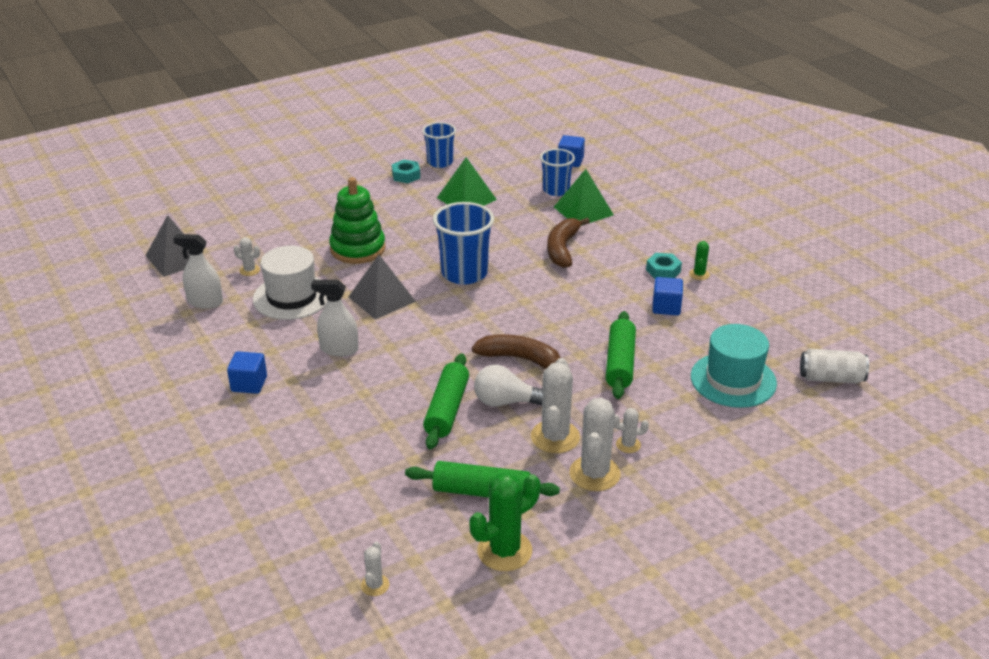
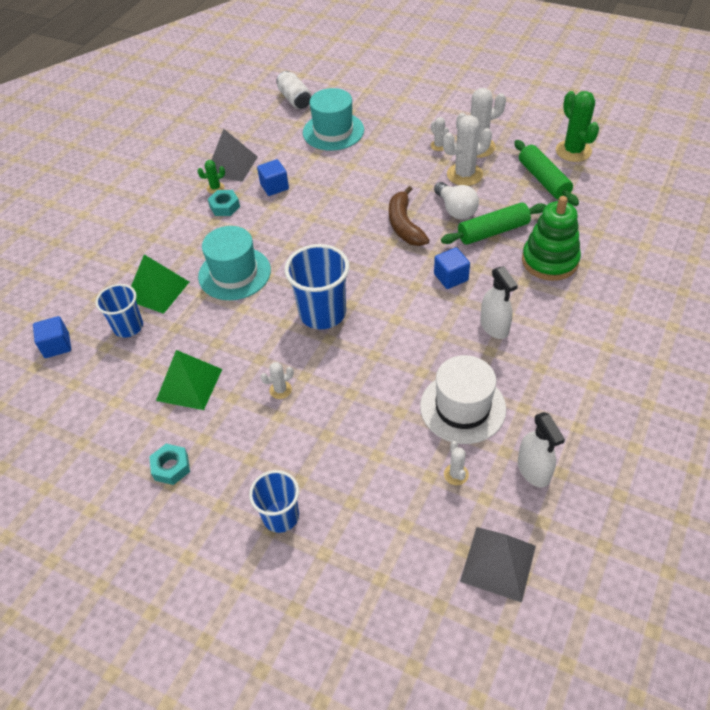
camera: 120 degrees left, 15 degrees up
blue cube [227,351,267,394] -> blue cube moved to [434,247,470,289]
green stacking toy [329,177,386,264] -> green stacking toy moved to [522,196,581,281]
grey pyramid [349,255,416,320] -> grey pyramid moved to [212,129,258,182]
white cactus [361,542,389,596] -> white cactus moved to [260,362,294,399]
blue cup [422,122,456,168] -> blue cup moved to [249,470,299,533]
green cactus [470,472,540,571] -> green cactus turned 45 degrees clockwise [556,91,599,162]
brown banana [547,217,590,268] -> turquoise hat [198,226,271,300]
green rolling pin [606,311,636,399] -> none

